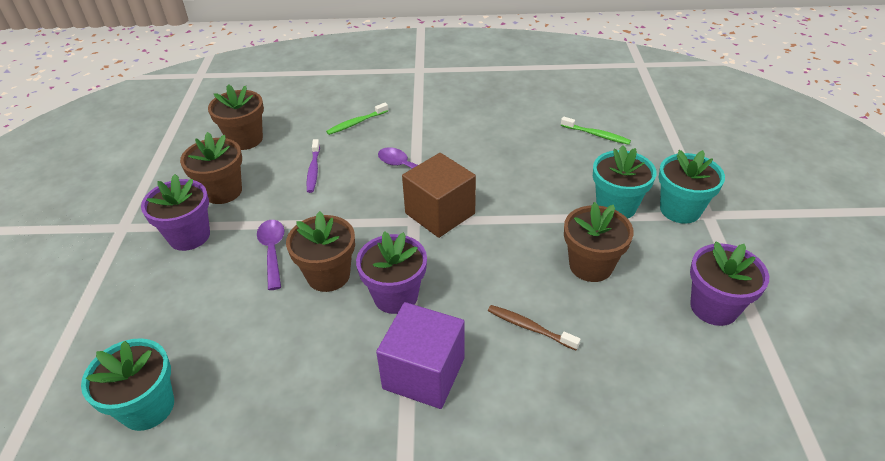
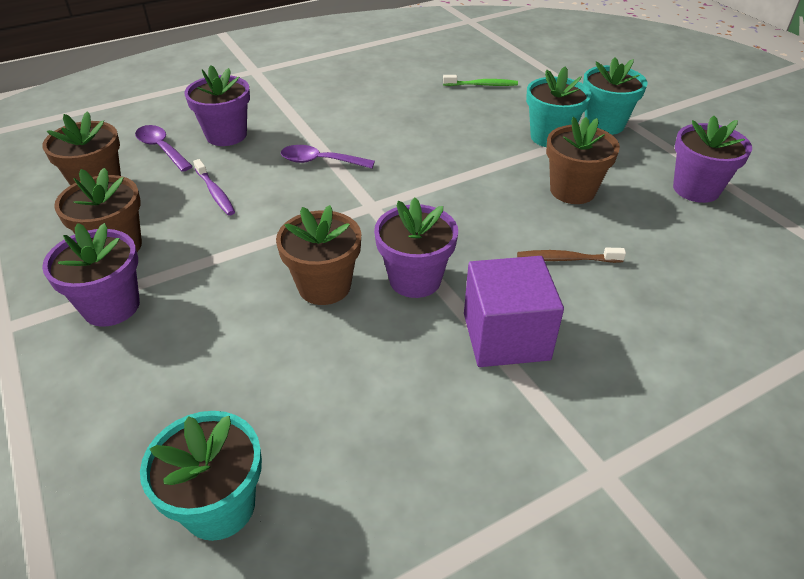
camera: 30 degrees left, 0 degrees up
purple spoon [257,220,284,290] -> purple spoon moved to [135,125,193,172]
green toothbrush [326,103,388,135] -> purple flower pot [184,65,250,146]
brown cube [402,153,476,238] -> none

